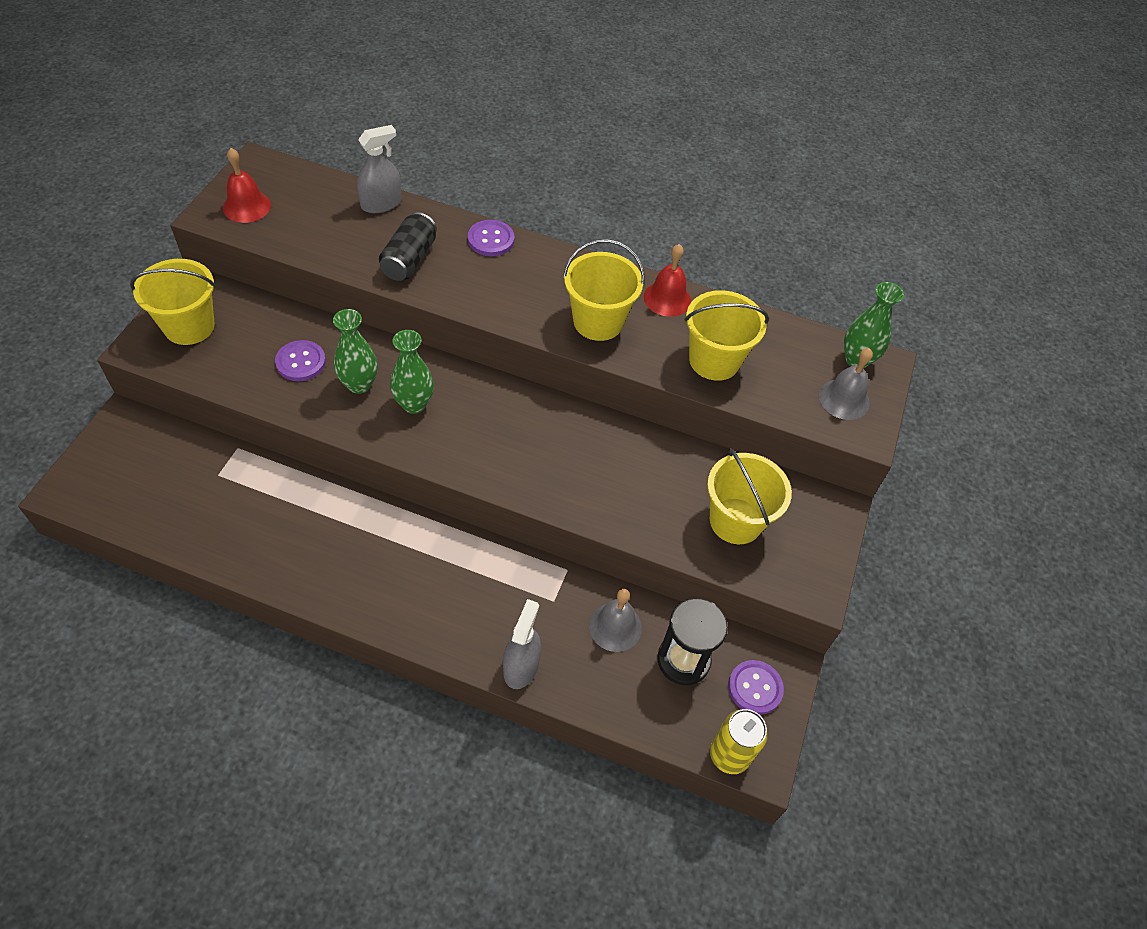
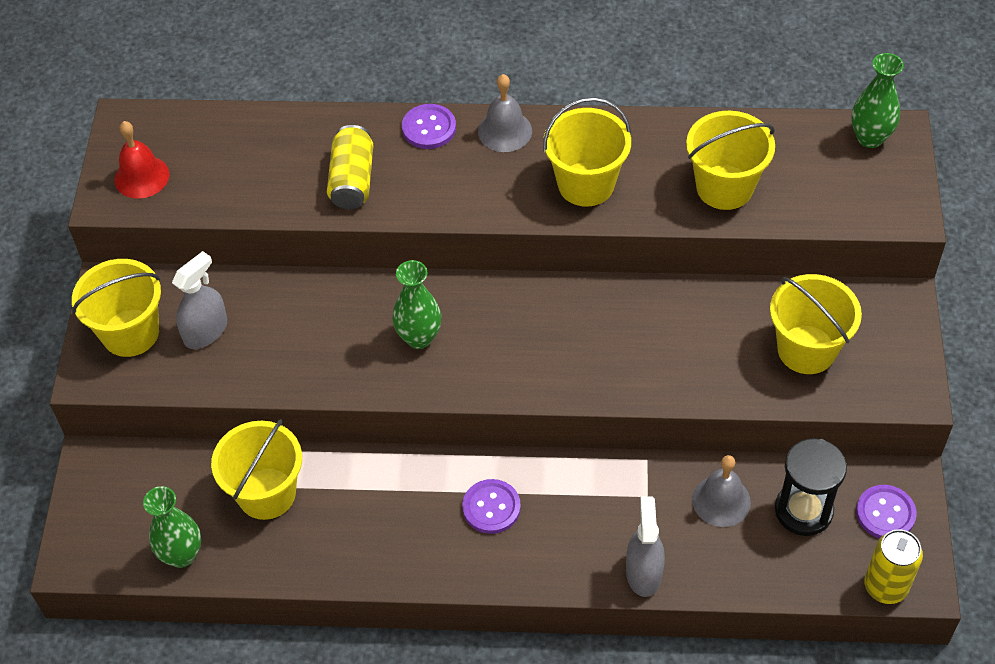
camera: 10 degrees left, 0 degrees up
purple button [275,340,326,381] -> purple button moved to [462,479,521,534]
green vase [333,309,378,394] -> green vase moved to [143,486,201,568]
grey spray bottle [357,125,401,213] -> grey spray bottle moved to [172,251,227,349]
black can [379,212,437,281] -> yellow can [327,125,373,209]
red bell [644,244,691,317] -> none
grey bell [819,348,873,420] -> grey bell moved to [478,74,532,152]
none -> yellow bucket [211,419,302,520]

